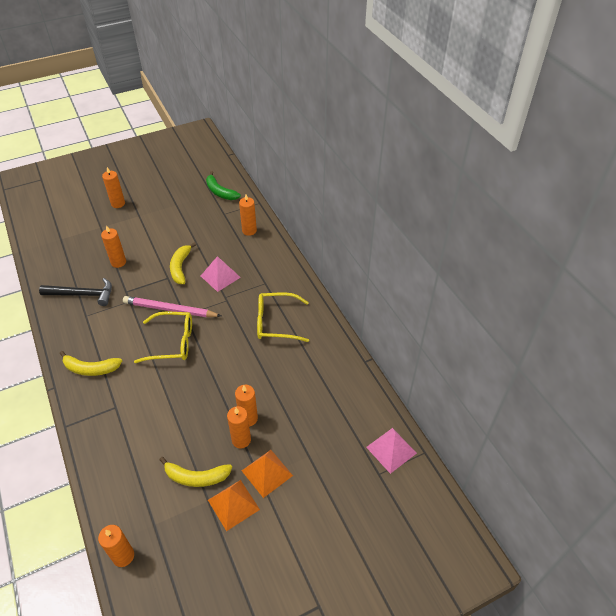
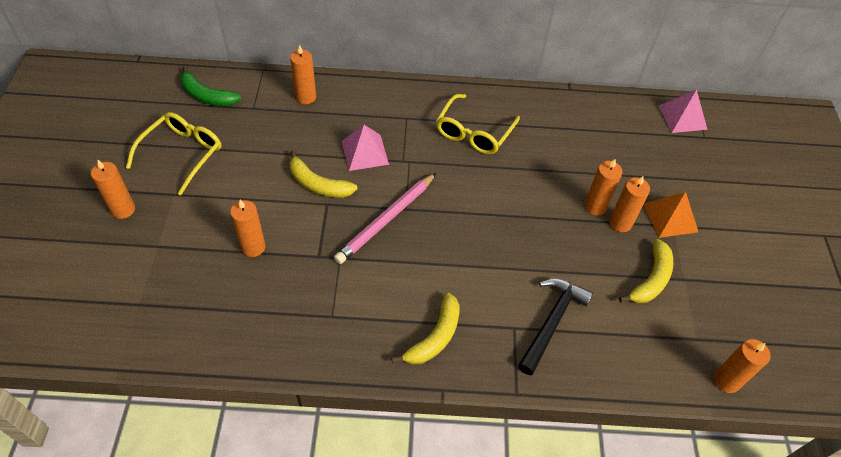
camera: 65 degrees left, 5 degrees up
black hammer [39,278,112,306] -> black hammer moved to [518,278,593,375]
yellow glasses [134,312,192,363] -> yellow glasses moved to [126,112,221,196]
green banana [206,171,241,200] -> green banana turned 45 degrees clockwise [180,65,241,106]
orange pyramid [208,480,260,531] -> none

